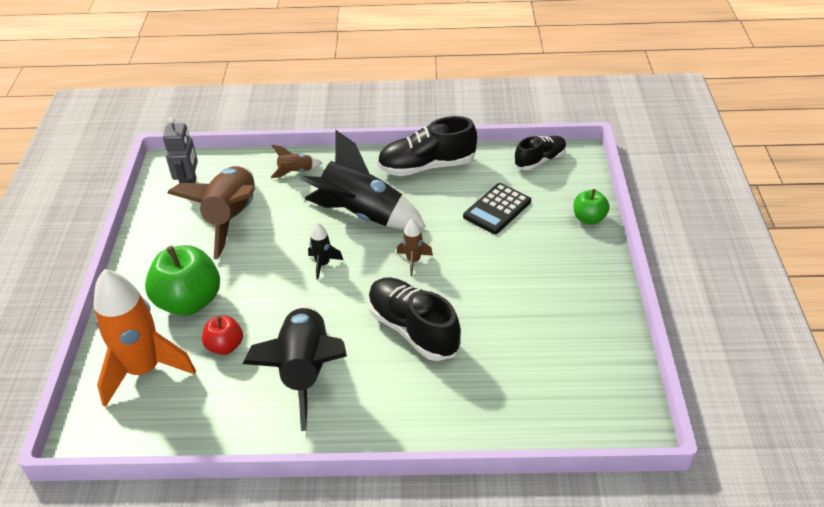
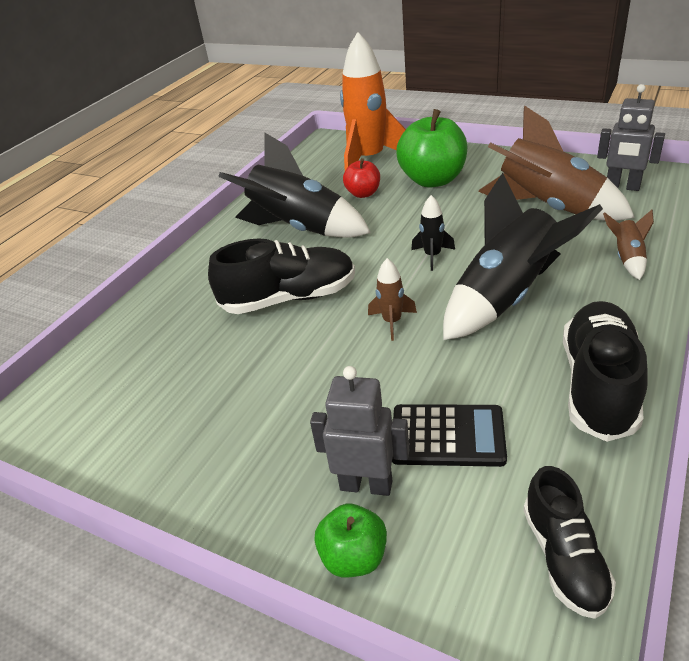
camera: 120 degrees right, 5 degrees down
black calculator [463,183,531,234] -> black calculator turned 120 degrees clockwise [392,404,507,467]
none -> grey robot [310,366,409,496]

